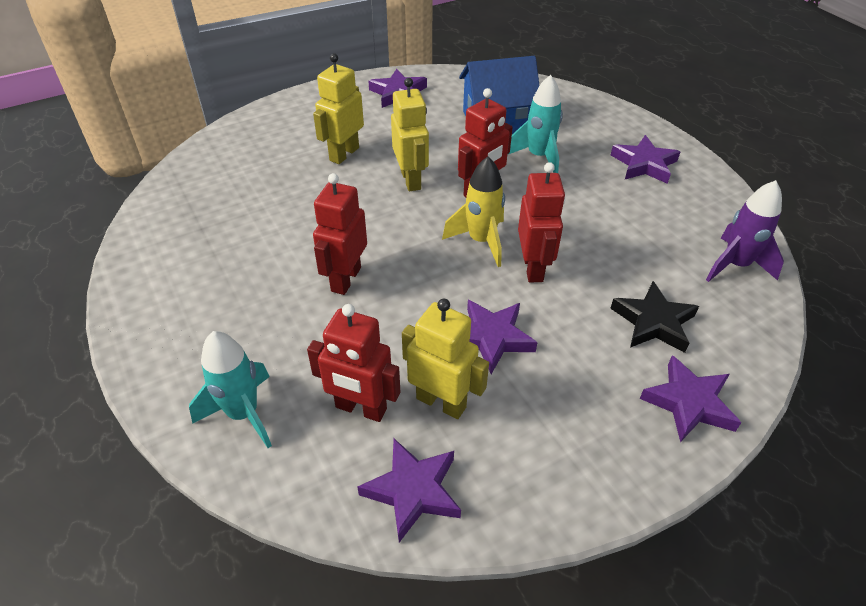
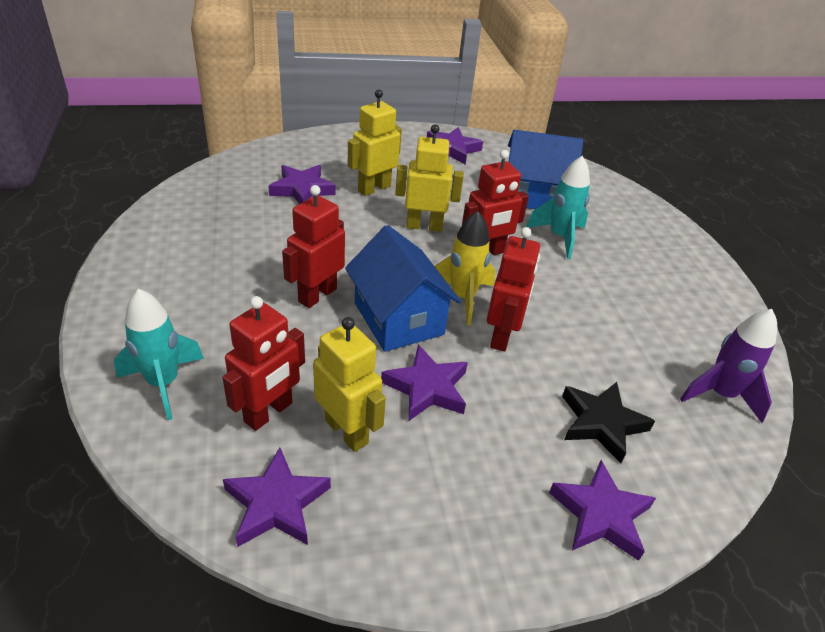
camera: 15 degrees right, 5 degrees down
red robot [307,304,400,422] -> red robot turned 90 degrees counterclockwise [222,296,305,431]
yellow robot [391,78,429,191] -> yellow robot turned 90 degrees counterclockwise [395,124,464,232]
purple star [611,135,680,184] -> purple star moved to [268,165,335,204]
none -> blue house [345,225,461,352]

